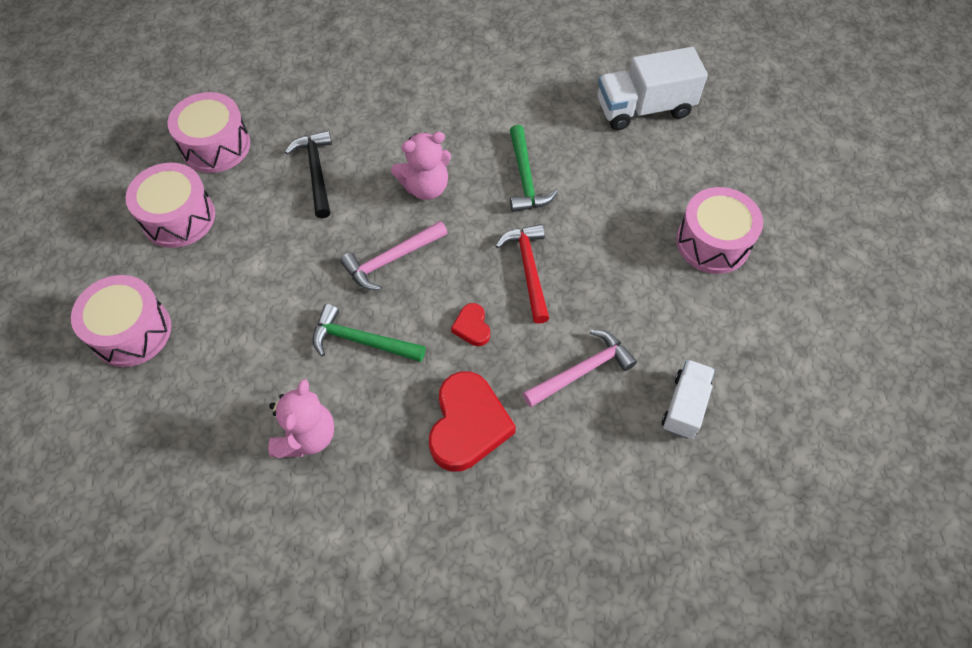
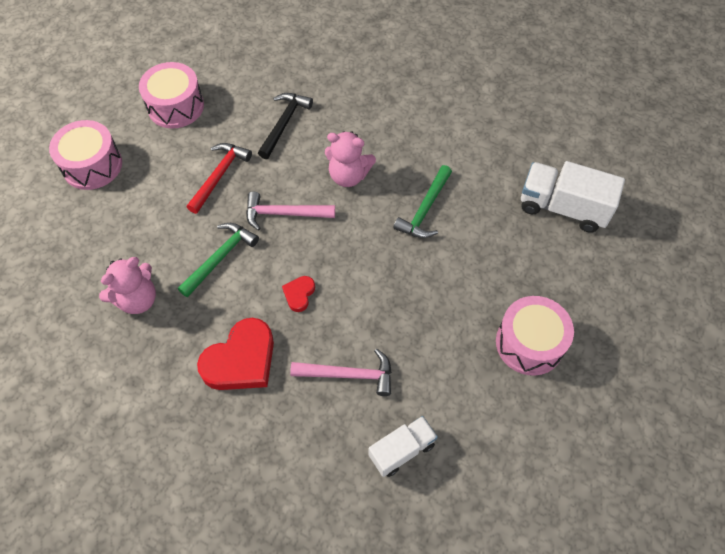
camera: 35 degrees right, 0 degrees up
pink drum [168,92,250,173] -> none
green hammer [313,304,426,362] -> green hammer turned 75 degrees clockwise [178,223,259,297]
red hammer [496,224,550,324] -> red hammer moved to [187,143,252,214]

